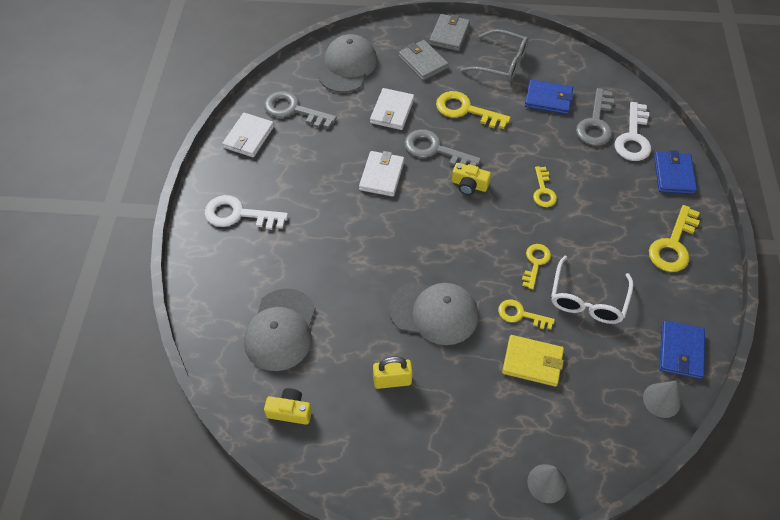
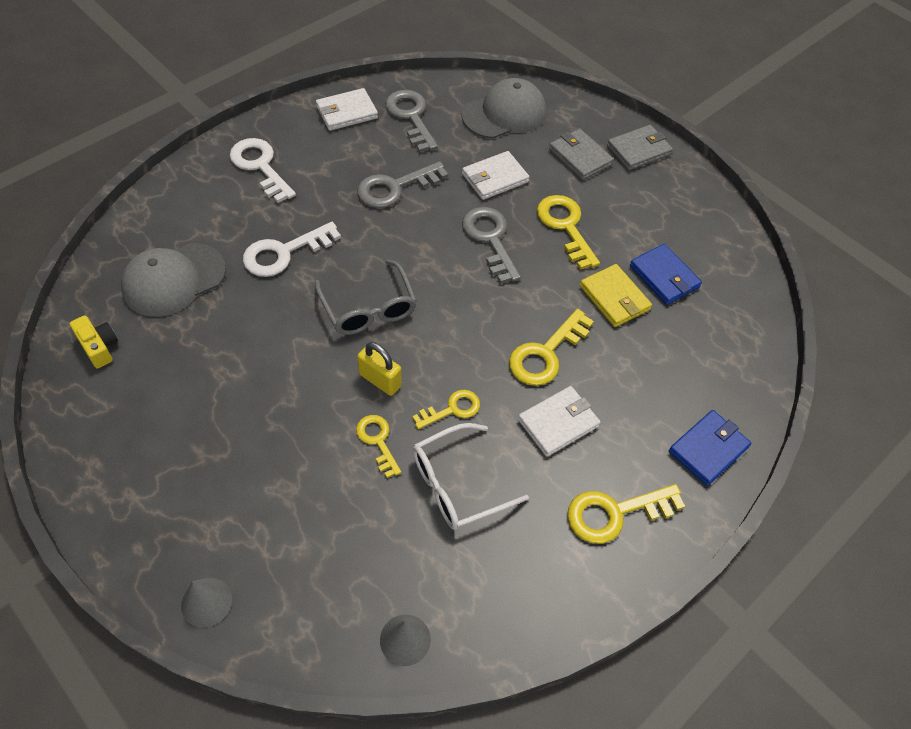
camera: 40 degrees right, 0 degrees up
white wallet [359,151,404,197] -> white wallet moved to [518,386,601,457]
yellow padlock [373,356,413,389] -> yellow padlock moved to [357,342,402,396]
grey cap [389,282,478,345] -> none
grey wallet [399,40,449,81] -> grey wallet turned 45 degrees counterclockwise [549,129,614,180]
yellow camera [452,163,491,195] -> none
grey glasses [460,29,529,82] -> grey glasses moved to [315,260,417,335]
yellow wallet [502,335,564,387] -> yellow wallet moved to [580,264,652,327]
yellow key [533,166,557,207] -> yellow key [509,309,594,386], size x1.61
grey key [576,88,614,146] -> grey key moved to [357,161,448,208]
white key [615,102,651,161] -> white key moved to [243,222,341,277]
blue wallet [659,320,705,379] -> none

